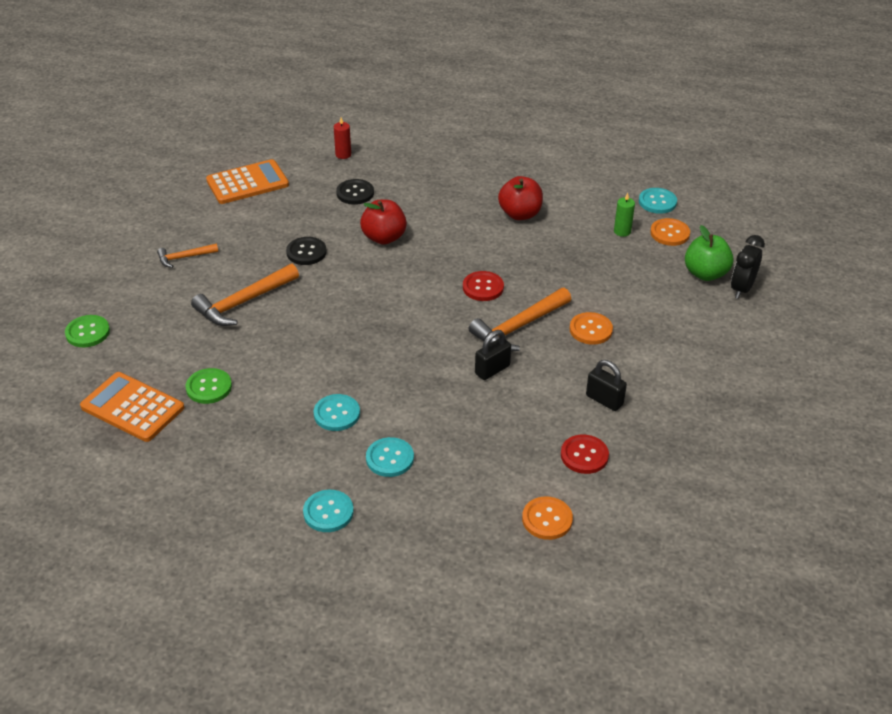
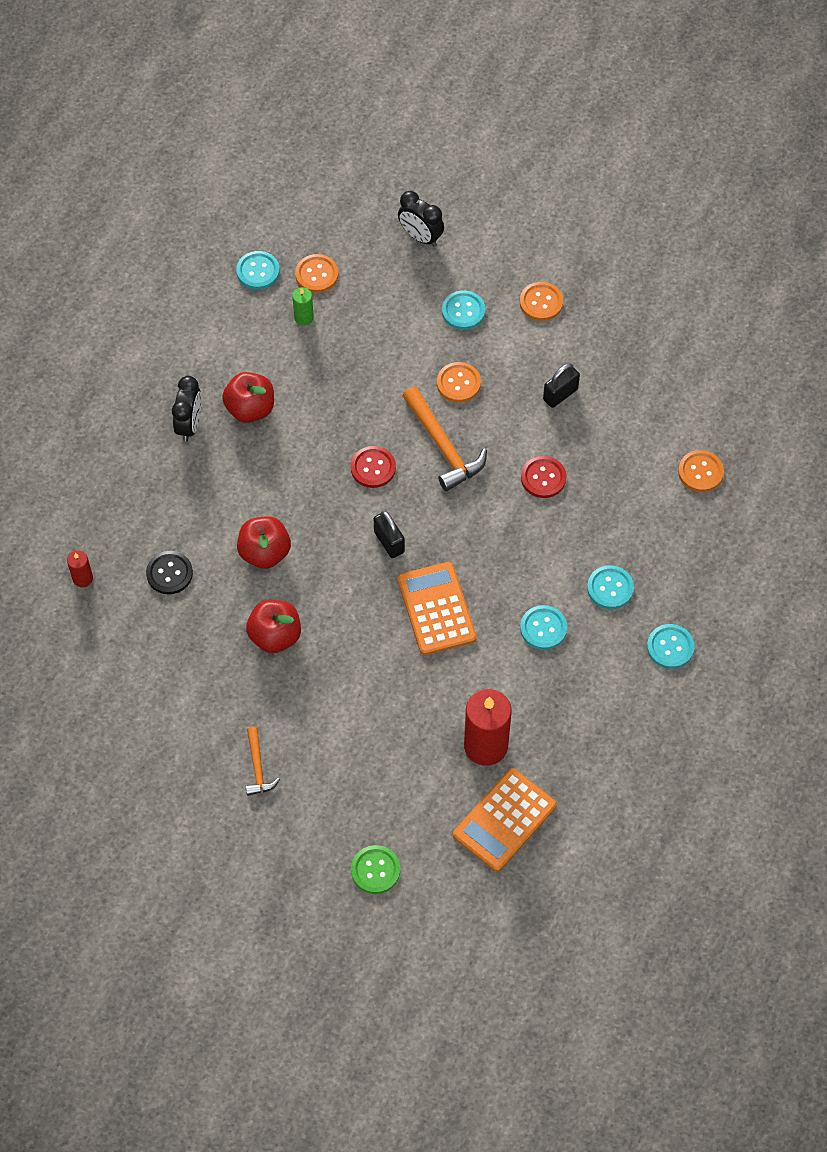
camera: 80 degrees left, 20 degrees up
green button [186,368,232,404] -> red candle [464,689,511,766]
orange hammer [191,264,299,326] -> none
orange calculator [206,159,289,204] -> orange calculator moved to [398,562,477,655]
black button [286,237,327,265] -> red apple [246,600,301,653]
black padlock [475,330,511,380] -> black padlock moved to [374,511,405,558]
red button [561,434,609,474] -> red button moved to [521,456,566,498]
green apple [685,225,734,281] -> none
none -> black clock [172,376,202,442]
none -> turquoise button [442,290,485,330]
none -> orange button [520,282,563,321]

